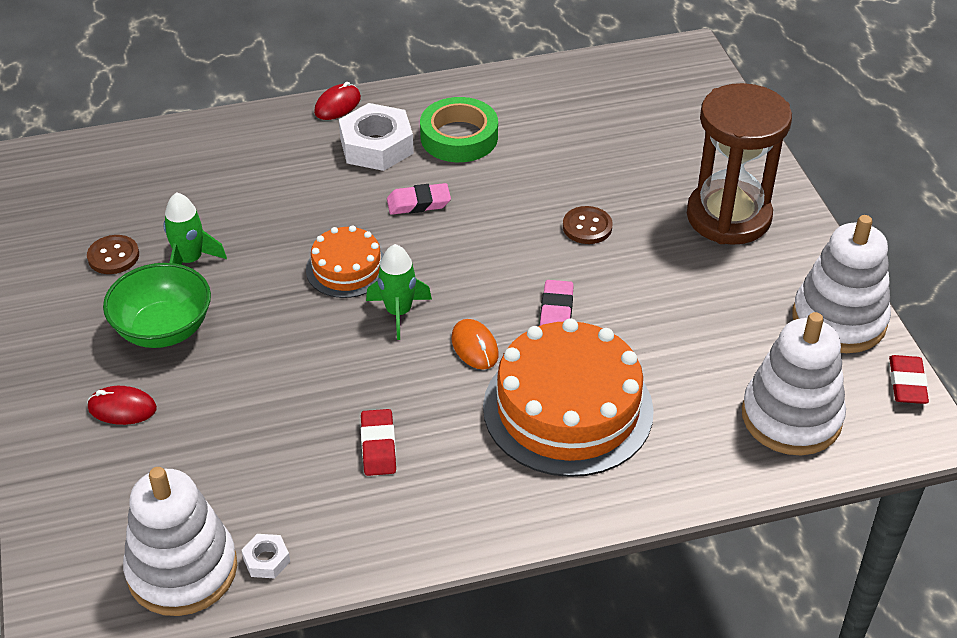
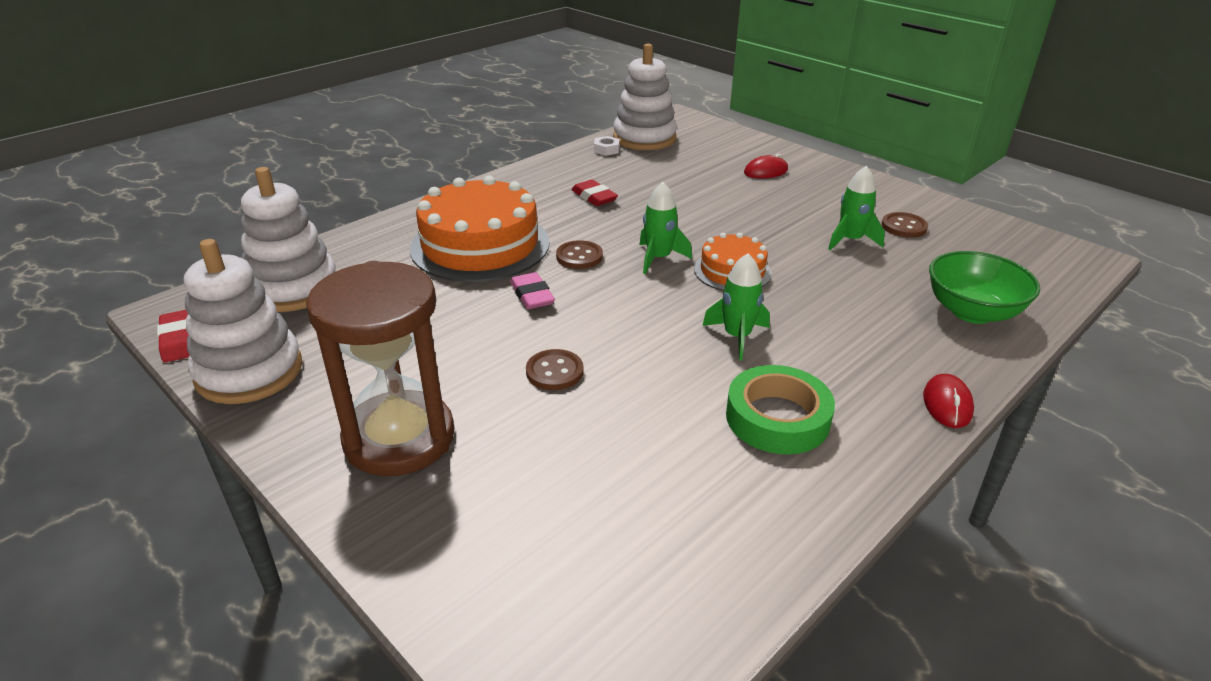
camera: 150 degrees right, 10 degrees down
green bowl [103,263,211,348] -> green bowl moved to [929,251,1040,324]
white nut [339,103,414,171] -> none
pink eraser [387,183,451,215] -> green rocket [702,253,770,360]
orange mouse [452,319,498,370] -> brown button [556,240,603,269]

